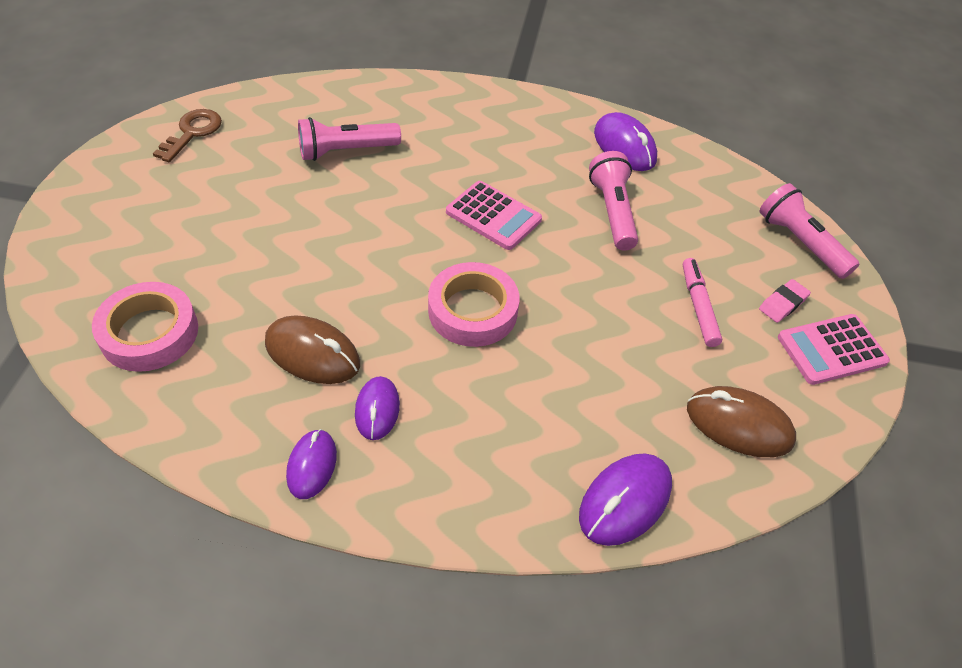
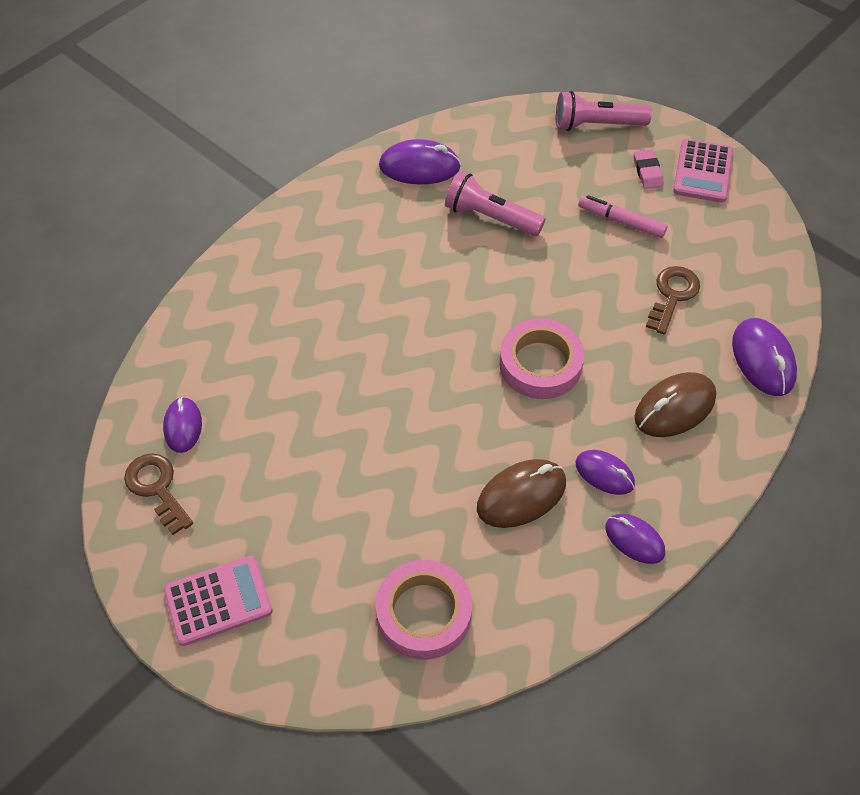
camera: 55 degrees left, 5 degrees up
pink flashlight [298,117,401,161] -> none
pink calculator [446,181,542,250] -> pink calculator moved to [163,555,273,646]
brown mouse [687,386,796,457] -> brown mouse moved to [635,372,716,437]
none -> purple mouse [163,397,202,453]
none -> brown key [646,266,700,334]

